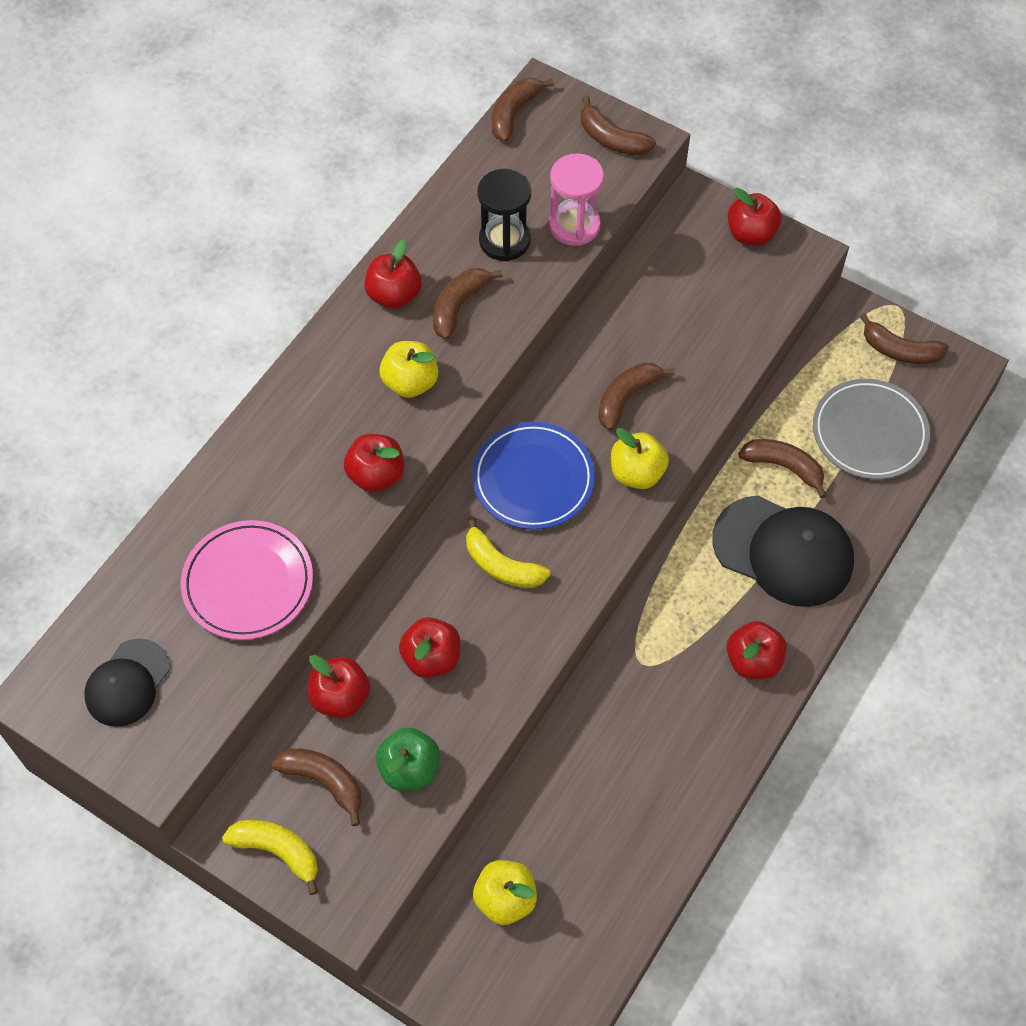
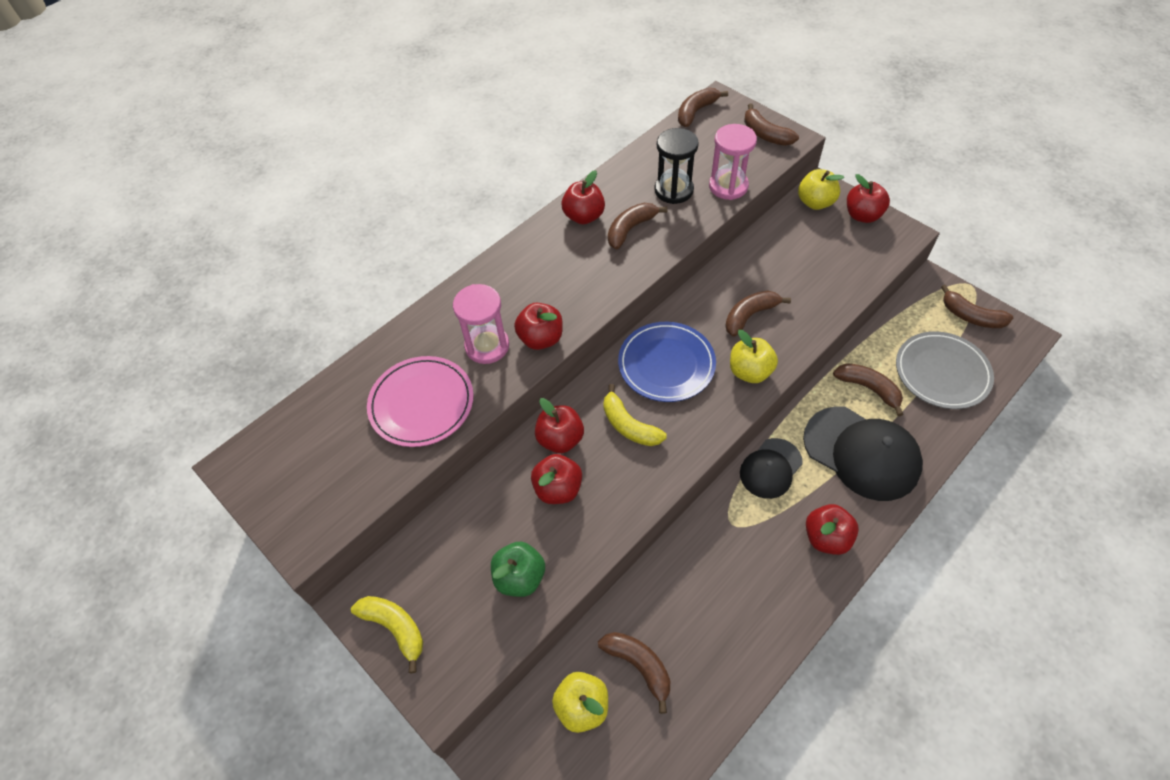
camera: 15 degrees right, 5 degrees down
black cap [84,639,170,727] -> black cap moved to [740,438,803,499]
brown banana [271,748,362,826] -> brown banana moved to [598,632,670,714]
red apple [308,655,370,718] -> red apple moved to [535,398,584,453]
yellow apple [379,341,438,398] -> yellow apple moved to [798,169,844,210]
none -> pink hourglass [453,284,509,364]

